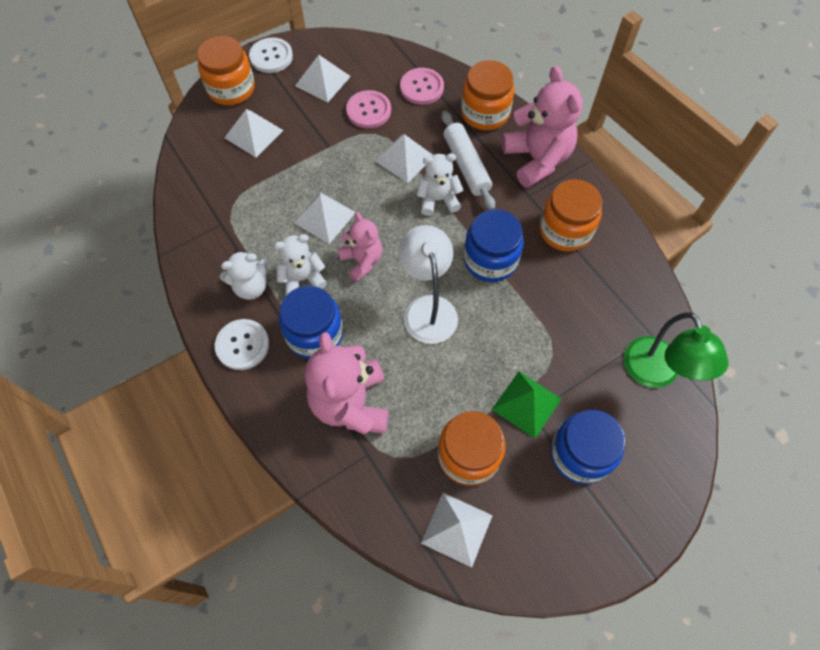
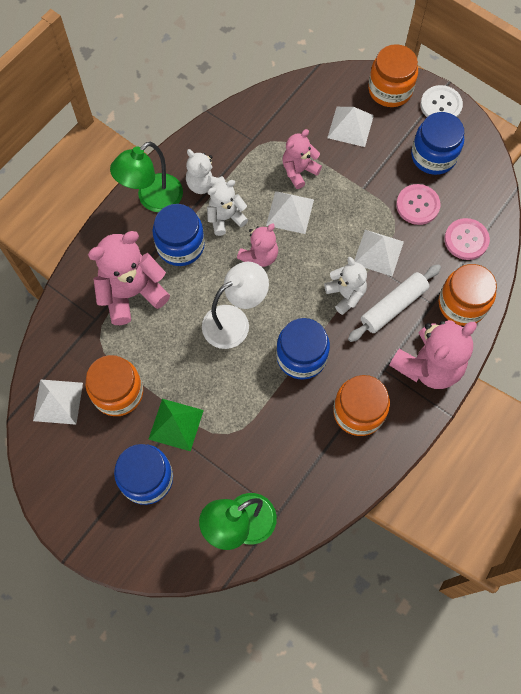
camera: 70 degrees right, 5 degrees up
white button [215,319,269,370] -> green lamp [110,142,183,212]
white teddy bear [274,234,327,296] -> white teddy bear turned 75 degrees counterclockwise [207,180,248,236]
white pyramid [295,55,351,102] -> blue jar [411,112,464,175]
none -> pink teddy bear [282,129,322,189]

